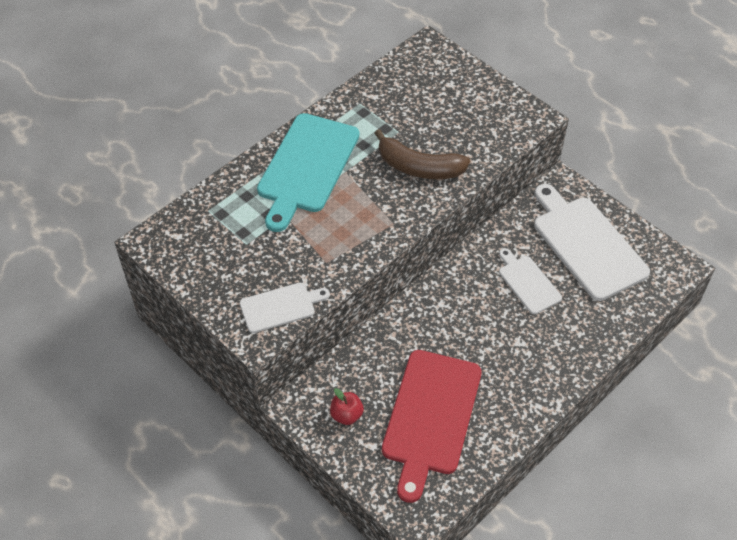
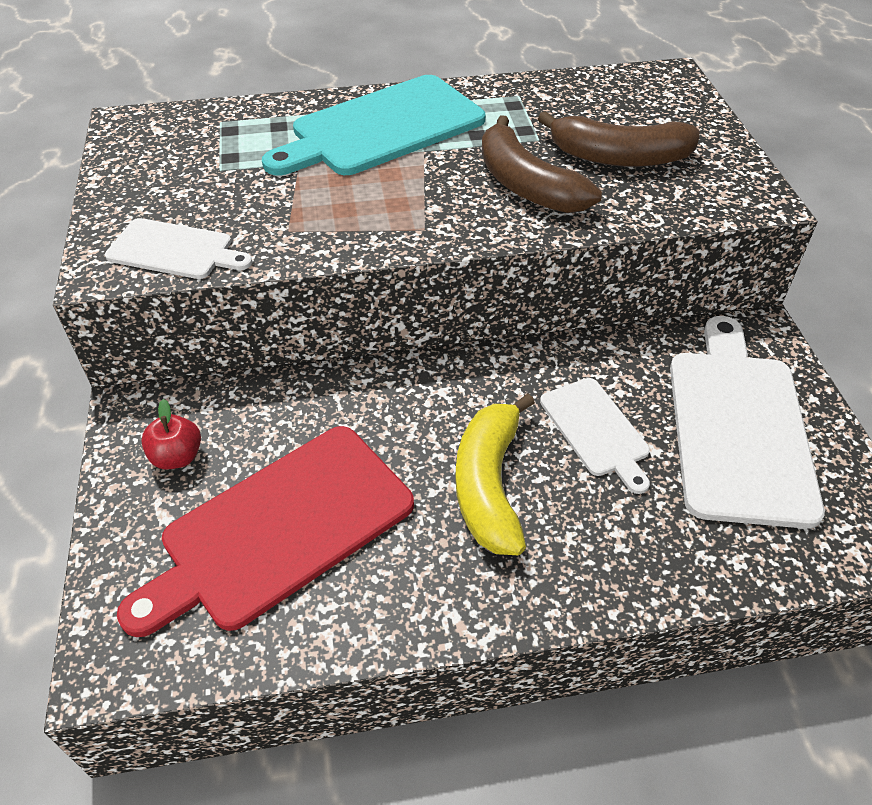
camera: 35 degrees right, 5 degrees down
white cutting board [499,248,562,314] -> white cutting board turned 150 degrees clockwise [540,378,650,494]
none -> yellow banana [455,394,535,555]
none -> brown banana [538,111,700,167]

